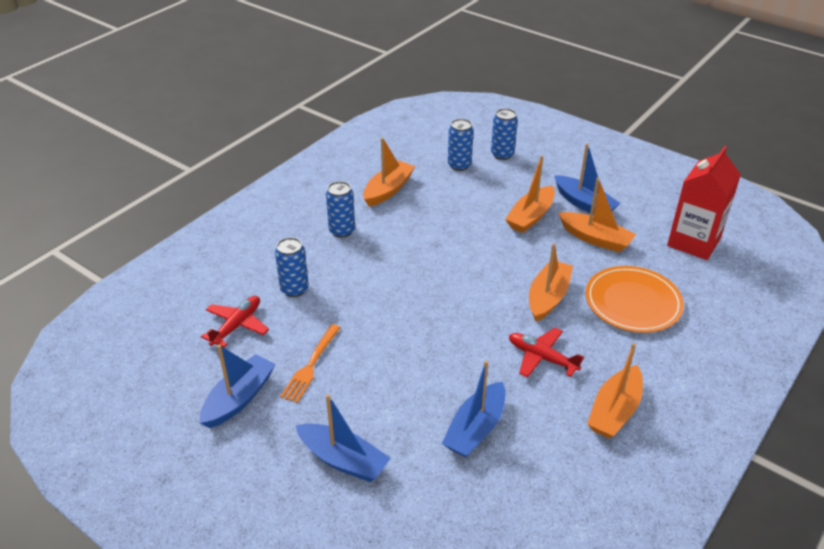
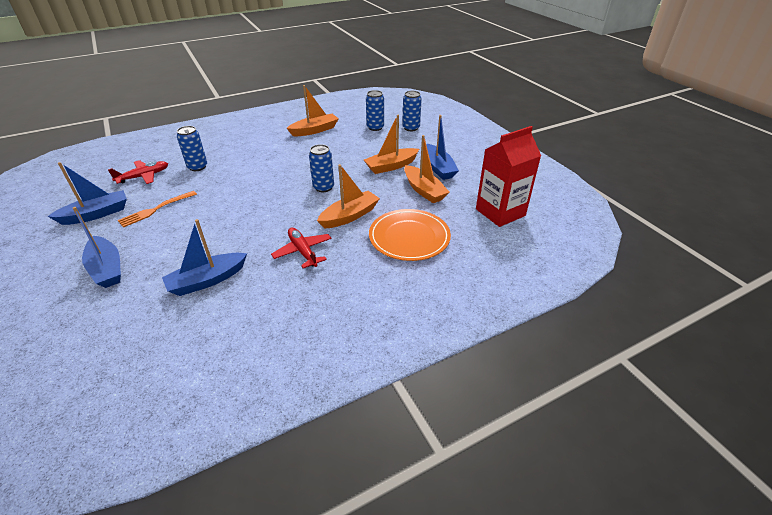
camera: 25 degrees right, 0 degrees up
blue can [326,181,355,238] -> blue can moved to [309,144,334,192]
orange boat [587,343,643,438] -> none

